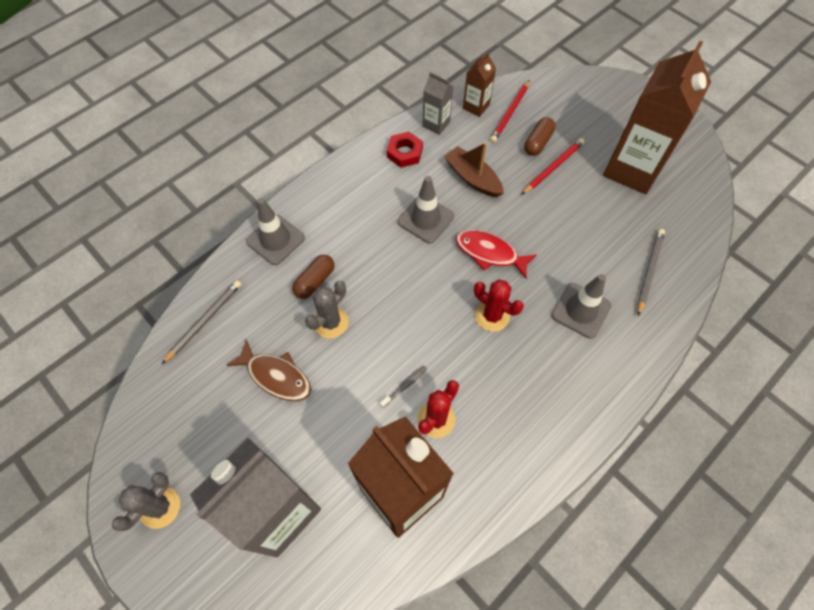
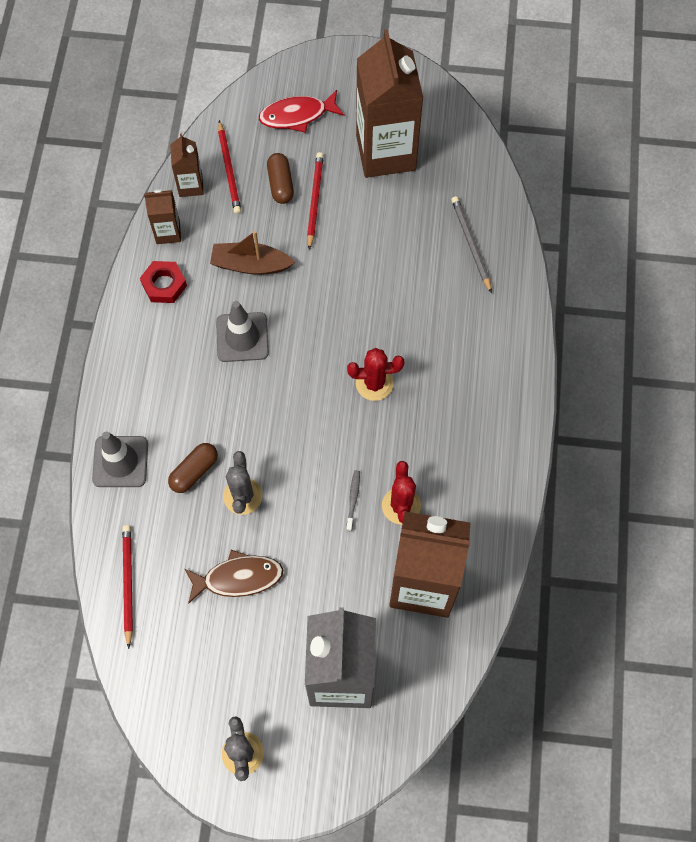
camera: 40 degrees left, 5 degrees up
grey pencil [162,280,241,364] -> red pencil [122,525,133,649]
brown capsule [292,255,335,299] -> brown capsule turned 45 degrees clockwise [168,443,218,493]
grey carton [422,72,453,135] -> brown carton [144,189,181,244]
red fish [456,230,537,279] -> red fish moved to [259,90,345,133]
grey traffic cone [551,274,611,339] -> none

